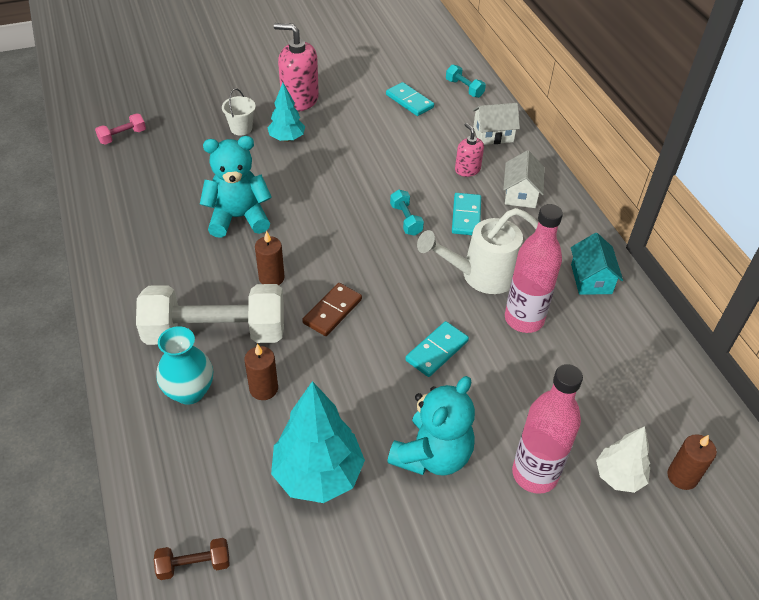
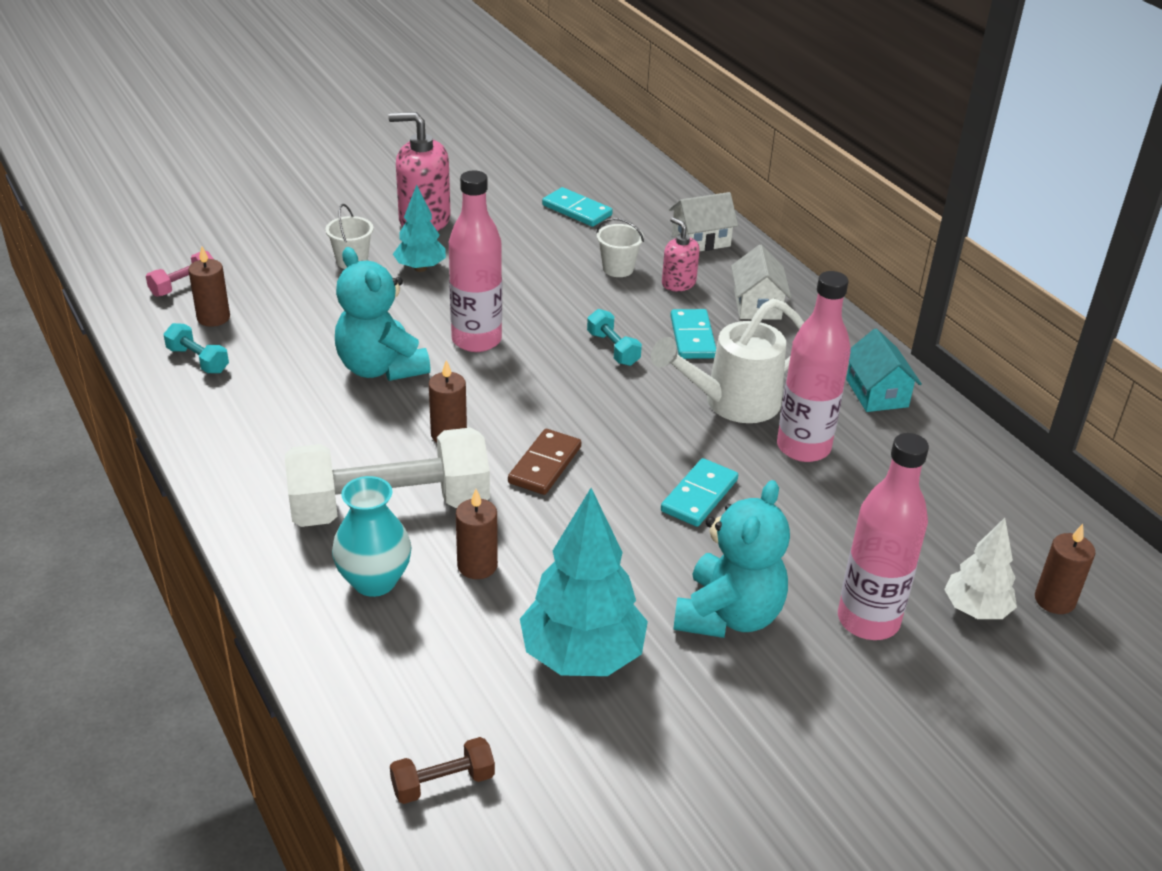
camera: 10 degrees left, 10 degrees down
turquoise teddy bear [200,136,272,238] -> turquoise teddy bear turned 105 degrees counterclockwise [335,247,431,381]
turquoise dumbbell [446,65,486,98] -> turquoise dumbbell moved to [164,323,229,374]
none -> brown candle [188,246,230,327]
none -> pink bottle [449,171,502,352]
none -> white bucket [596,218,644,277]

